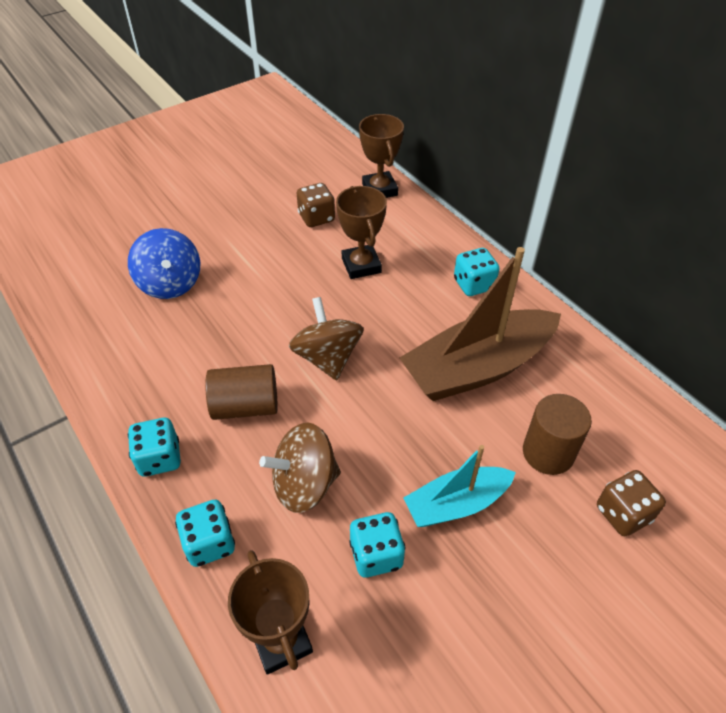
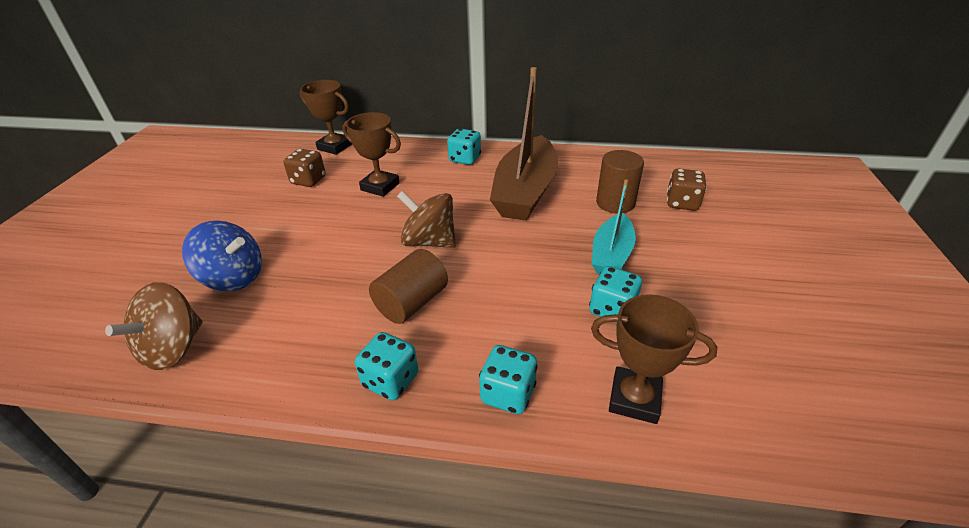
camera: 45 degrees left, 10 degrees down
brown spinning top [259,423,341,513] -> brown spinning top moved to [105,282,203,370]

